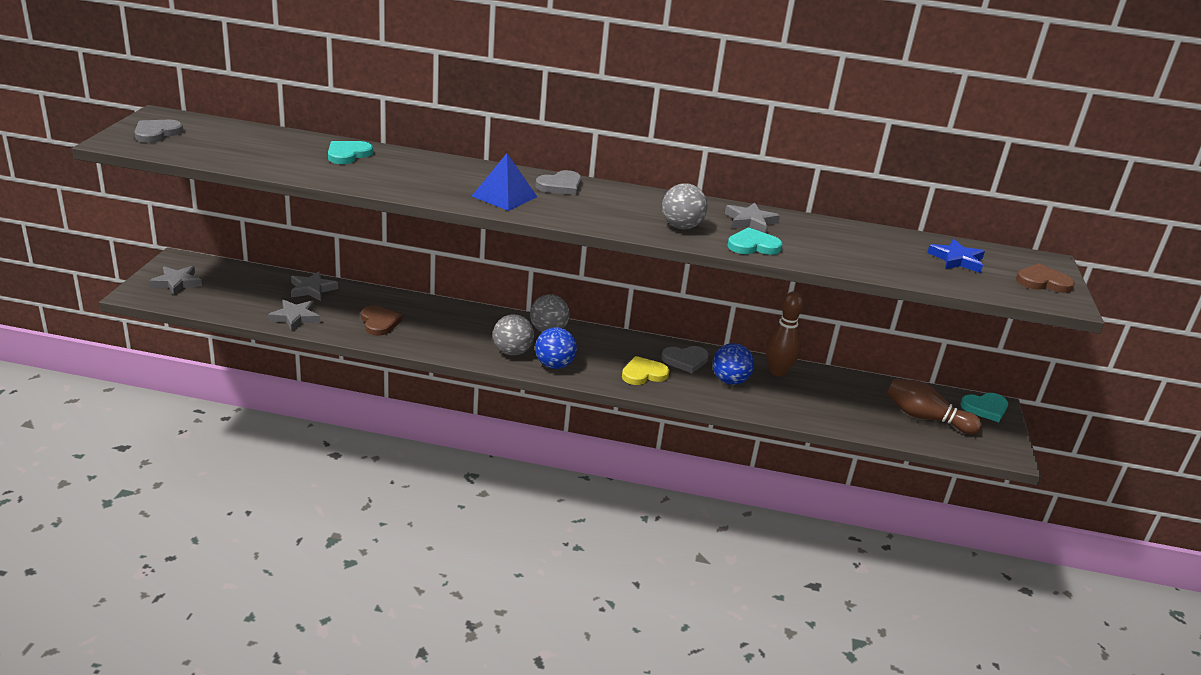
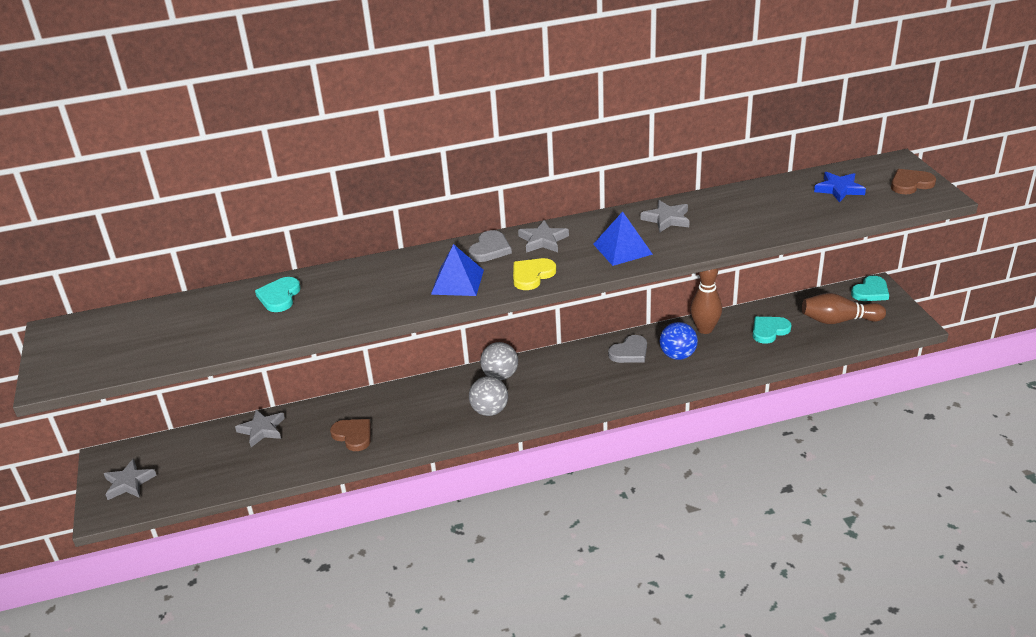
camera: 20 degrees left, 5 degrees up
grey heart [134,120,183,143] -> none
grey star [268,300,320,331] -> grey star moved to [518,220,569,253]
blue ball [535,327,577,369] -> none
yellow heart [622,356,670,385] -> yellow heart moved to [513,258,556,290]
grey ball [662,183,708,229] -> blue pyramid [593,212,653,266]
turquoise heart [728,227,783,255] -> turquoise heart moved to [753,317,792,344]

